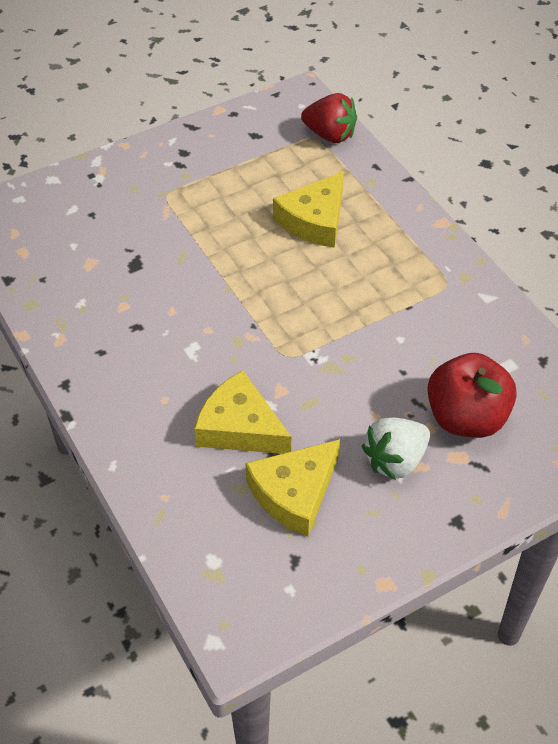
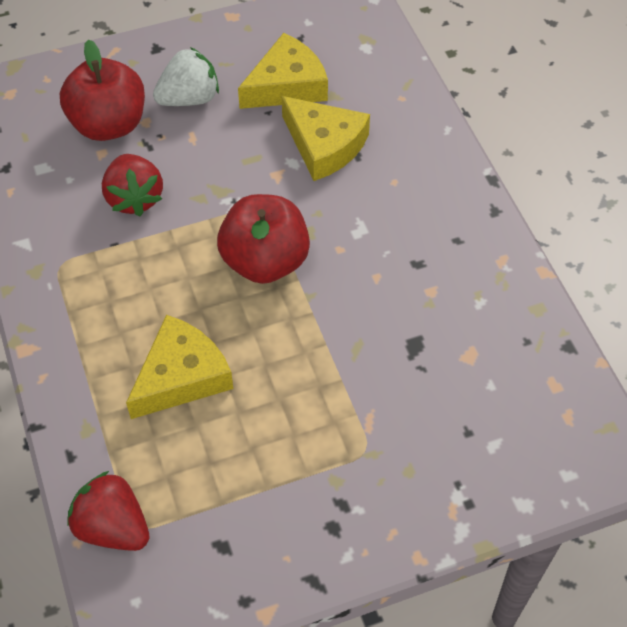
camera: 170 degrees left, 5 degrees up
none -> red strawberry [102,154,163,216]
none -> red apple [217,194,310,284]

